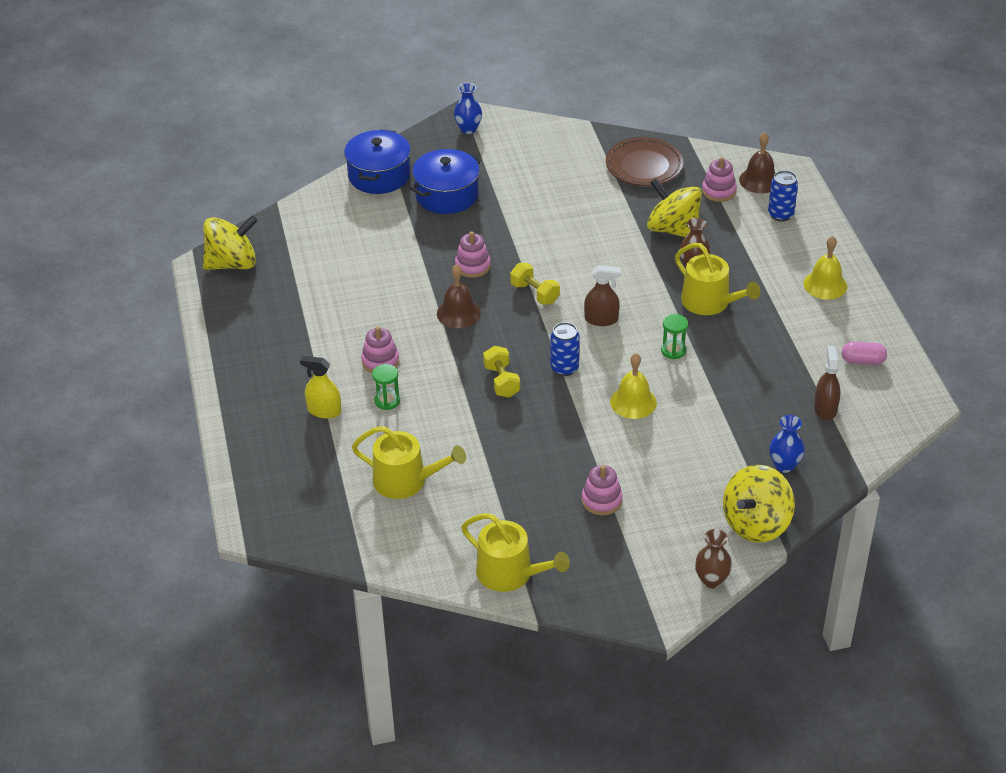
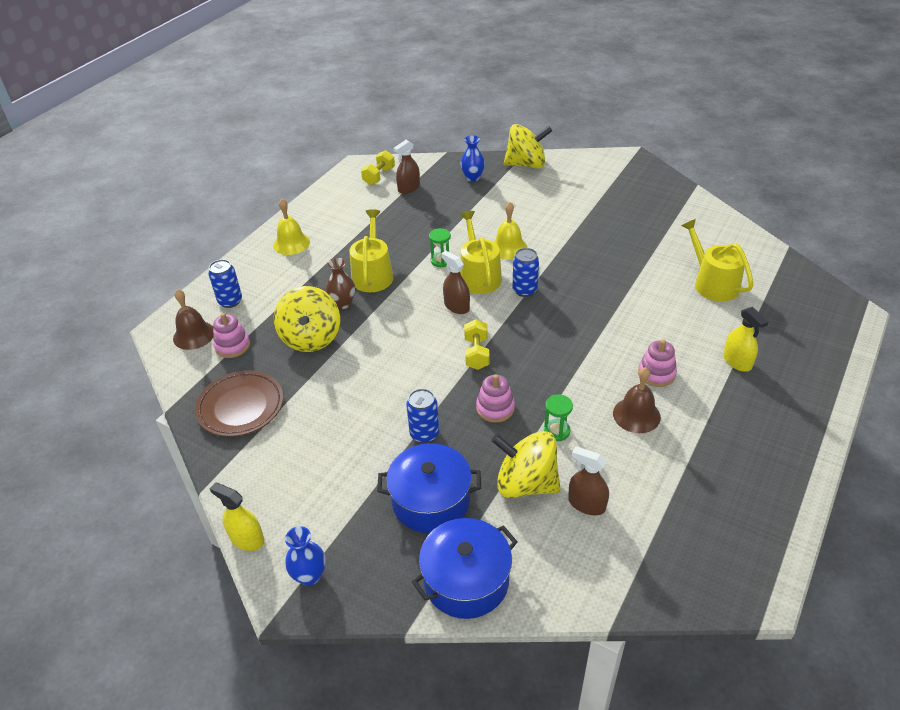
camera: 135 degrees left, 0 degrees up
yellow spinning top [203,216,257,270] -> yellow spinning top moved to [491,431,561,498]
green hourglass [372,364,400,410] -> green hourglass moved to [544,394,573,441]
brown bell [437,264,481,328] -> brown bell moved to [613,367,661,433]
yellow watering can [461,513,570,592] -> yellow watering can moved to [460,211,502,294]
yellow dumbbell [483,346,520,398] -> yellow dumbbell moved to [361,150,395,185]
pink stacking toy [582,465,623,515] -> none
brown vase [695,529,732,588] -> none
pink capsule [842,342,887,365] -> none
none -> yellow spray bottle [210,482,264,551]
none -> blue can [406,389,439,443]
none -> brown spray bottle [568,446,609,515]

